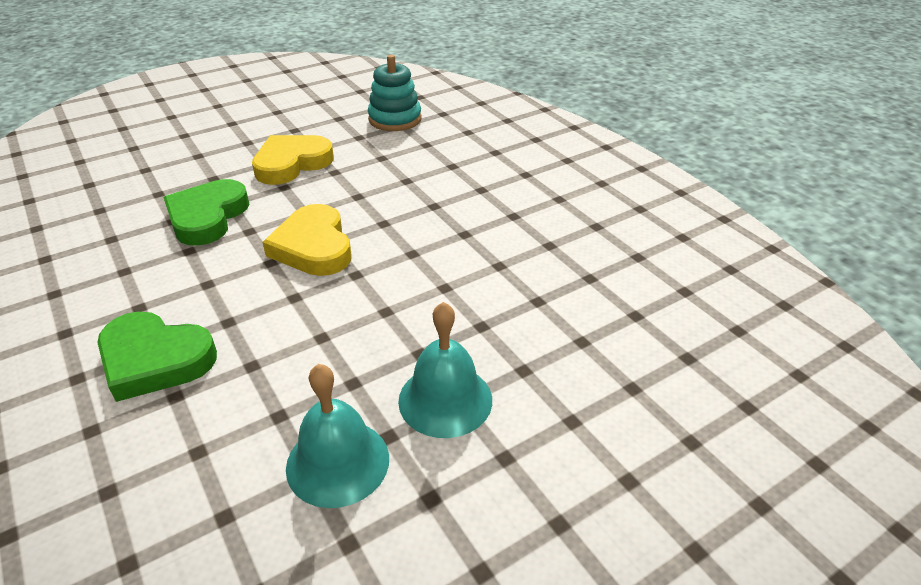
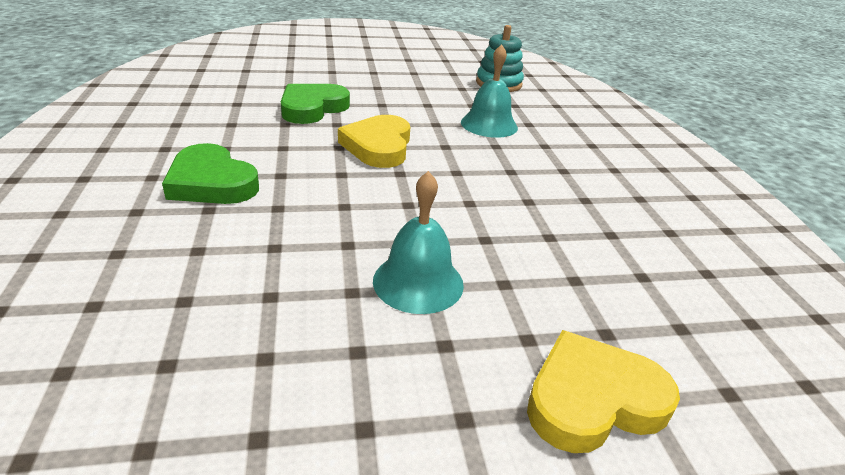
camera: 20 degrees right, 5 degrees down
yellow heart [252,135,334,185] -> yellow heart moved to [527,330,680,453]
turquoise bell [286,364,389,508] -> turquoise bell moved to [461,44,518,138]

